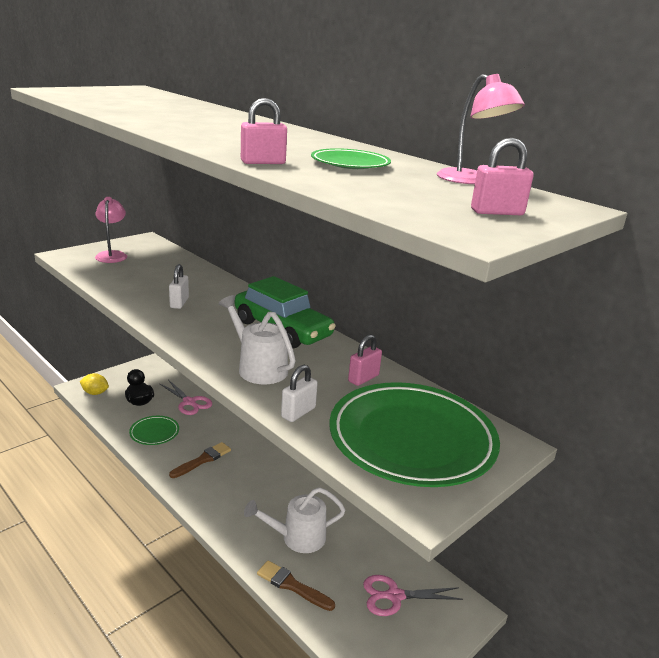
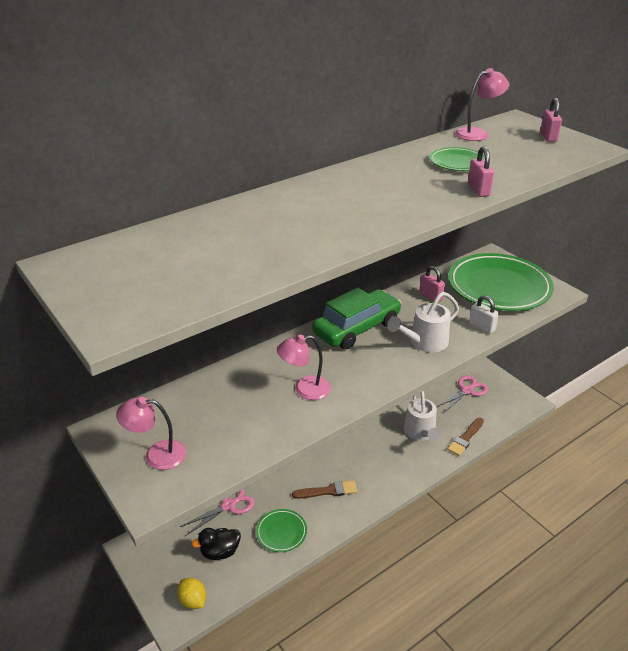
camera: 80 degrees left, 10 degrees up
yellow lemon [80,373,109,395] -> yellow lemon turned 60 degrees counterclockwise [177,578,206,609]
white padlock [169,264,189,309] -> pink lamp [277,335,331,400]
brown brush [169,442,231,478] -> brown brush turned 120 degrees clockwise [292,480,357,499]
pink scissors [363,575,463,616] -> pink scissors turned 135 degrees counterclockwise [436,376,488,412]

